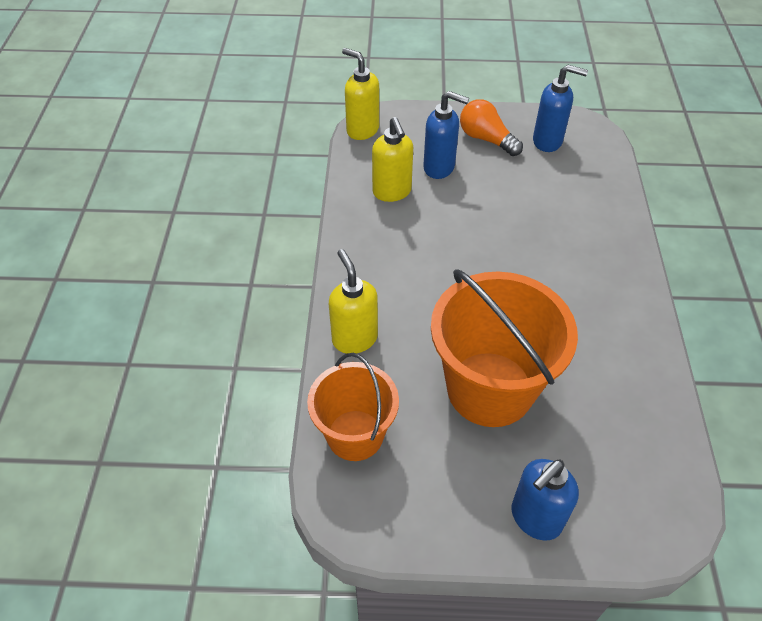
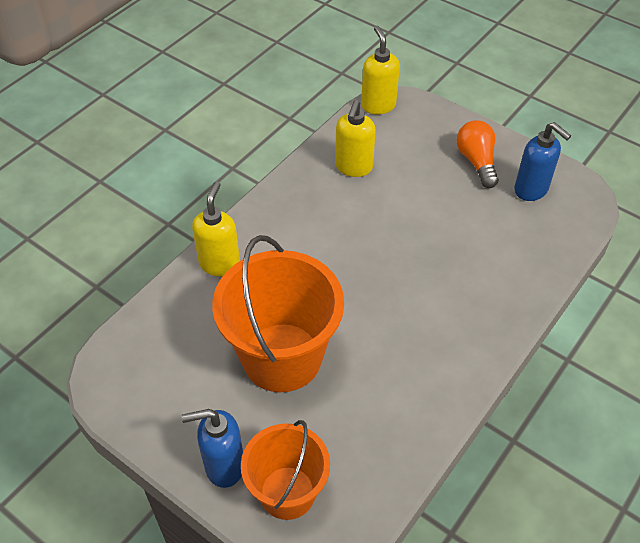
camera: 35 degrees right, 0 degrees up
orange bucket [307,353,399,461] -> orange bucket moved to [241,420,330,520]
blue soap dispenser [423,91,469,179] -> none

